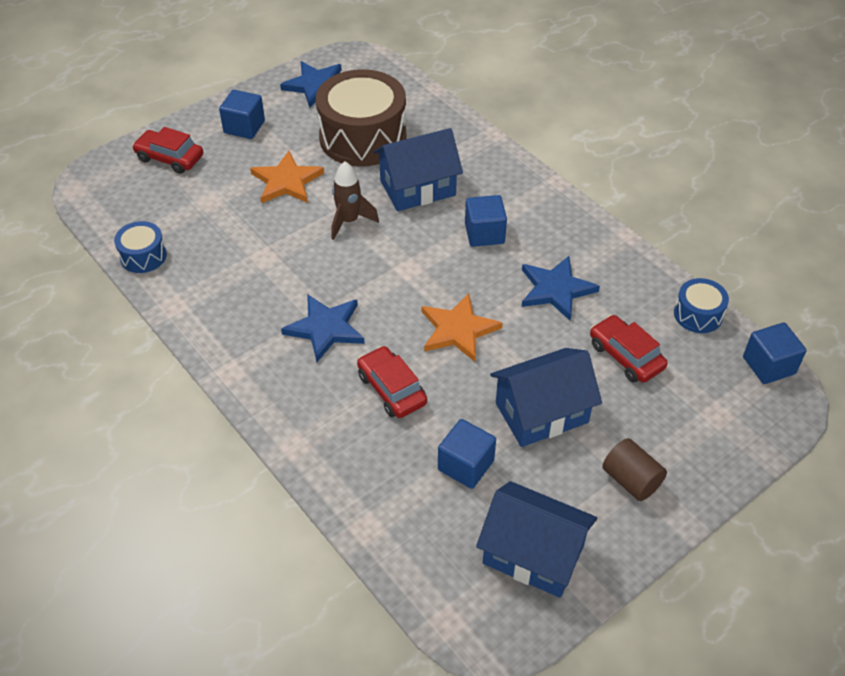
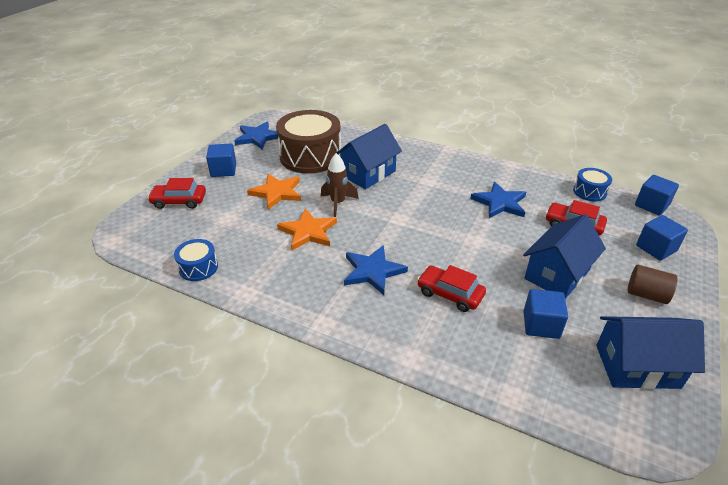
camera: 25 degrees left, 10 degrees down
orange star [422,293,503,362] -> orange star moved to [277,209,337,250]
blue cube [465,195,507,247] -> blue cube moved to [636,215,688,261]

